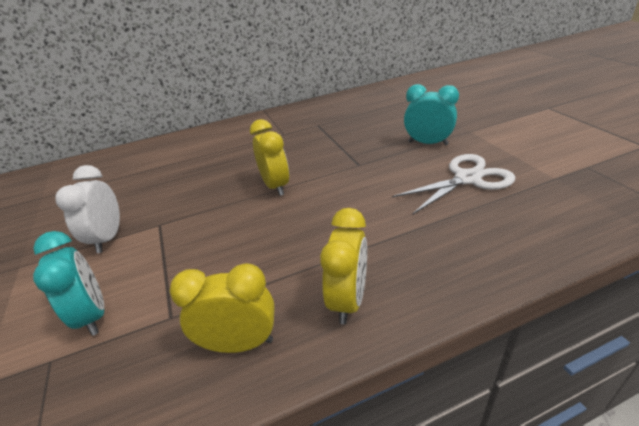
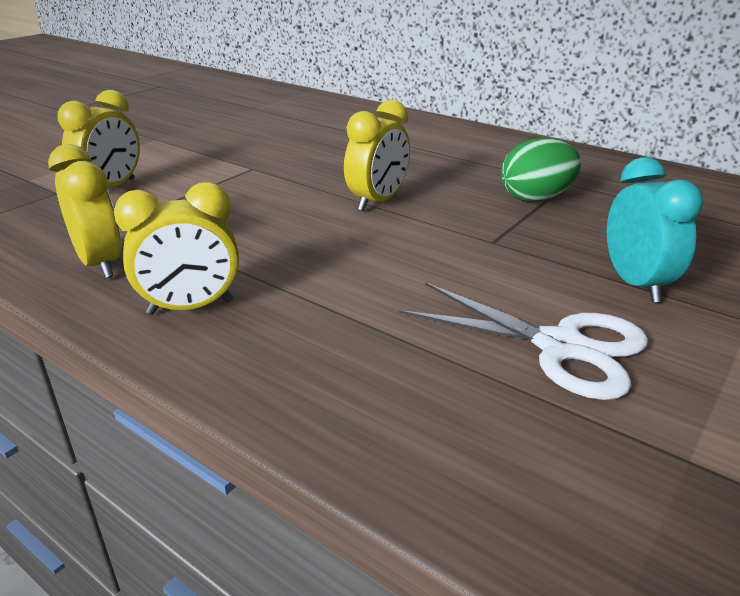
camera: 55 degrees right, 5 degrees down
turquoise clock [33,231,104,336] -> yellow clock [58,90,140,188]
white clock [55,165,120,253] -> none
none -> green egg [501,138,581,202]

